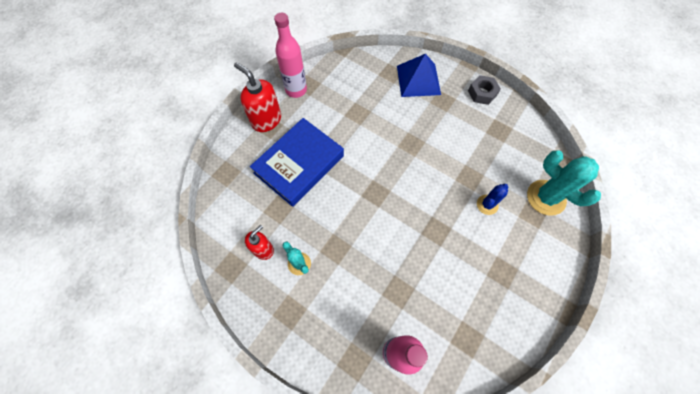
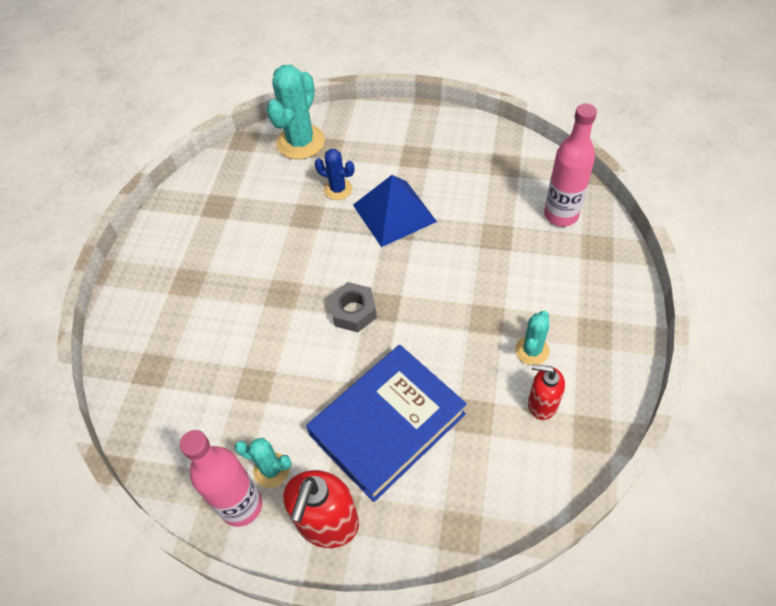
camera: 110 degrees left, 10 degrees down
blue book [250,118,344,207] -> blue book turned 60 degrees counterclockwise [306,345,467,502]
blue pyramid [397,54,441,97] -> blue pyramid moved to [353,175,437,247]
grey nut [468,75,501,105] -> grey nut moved to [329,282,377,332]
none -> turquoise cactus [235,438,291,488]

